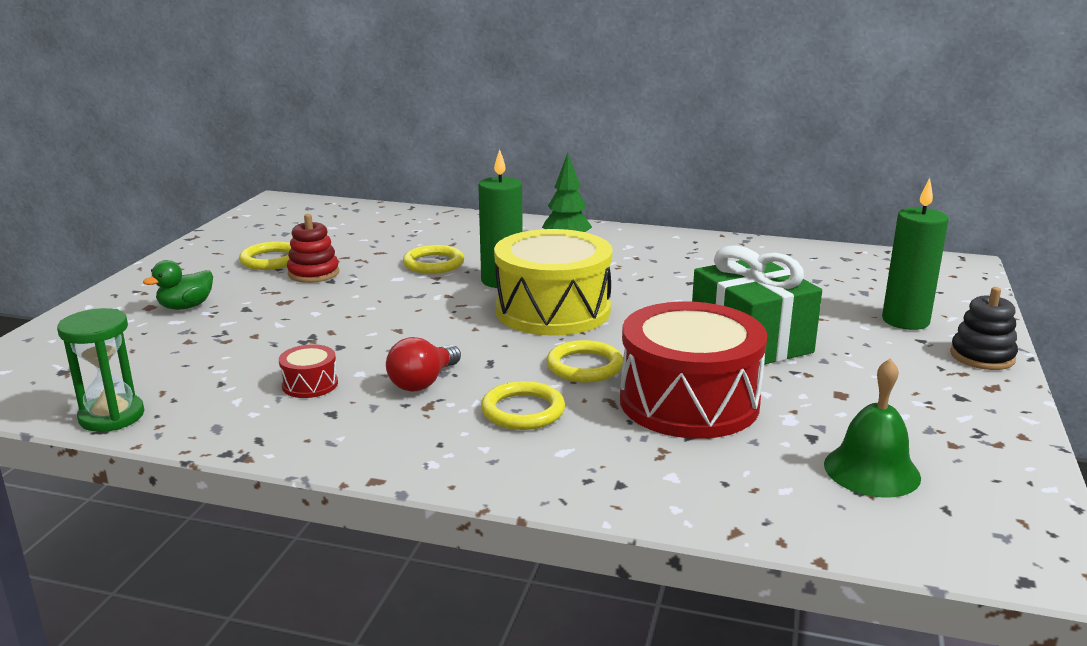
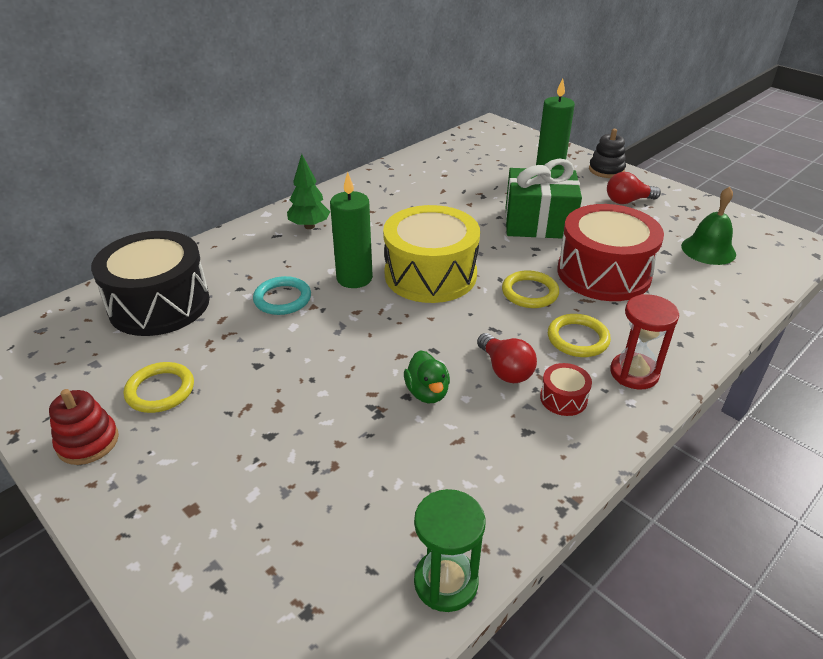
camera: 60 degrees left, 15 degrees up
green duck [143,260,213,310] -> green duck moved to [404,350,450,403]
red drum [279,344,338,398] -> red drum moved to [540,363,592,416]
red stacking toy [287,214,339,283] -> red stacking toy moved to [49,389,119,465]
yellow ring [403,245,464,274] -> turquoise ring [253,276,311,315]
none -> black drum [91,231,210,336]
none -> red light bulb [607,172,661,204]
none -> red hourglass [610,294,679,390]

